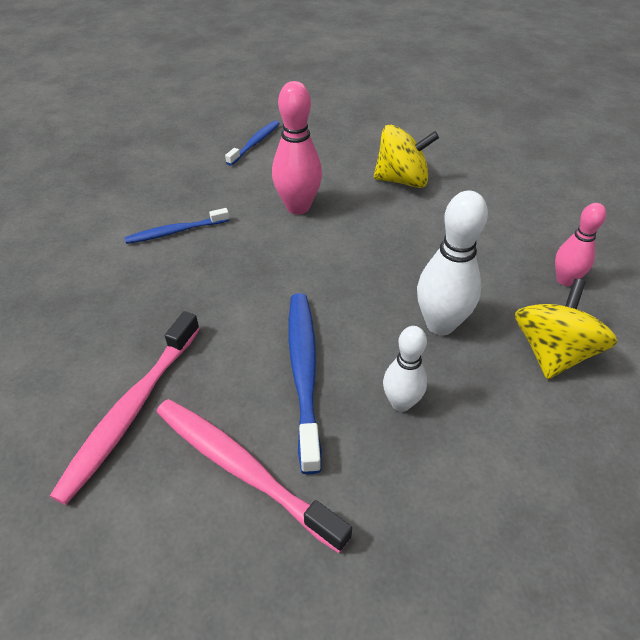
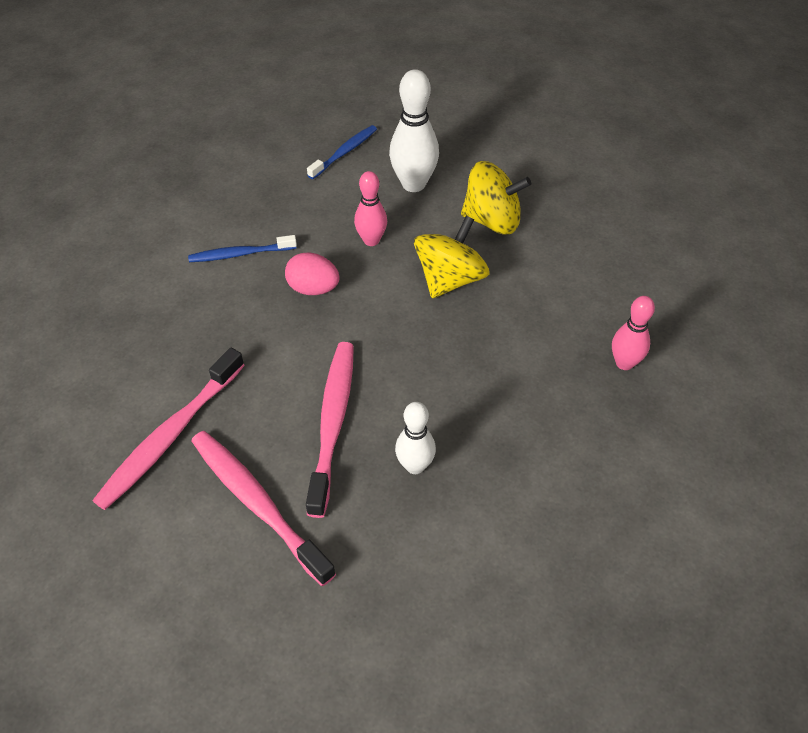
camera: 10 degrees right, 5 degrees up
pink bowling pin [272,81,322,214] -> pink bowling pin [354,171,387,246], size x0.63
blue toothbrush [289,293,322,475] -> pink toothbrush [306,342,354,518]
white bowling pin [417,191,488,335] -> white bowling pin moved to [389,69,439,192]
yellow spinning top [515,278,618,379] -> yellow spinning top moved to [414,216,490,298]
none -> pink egg [285,252,340,295]

